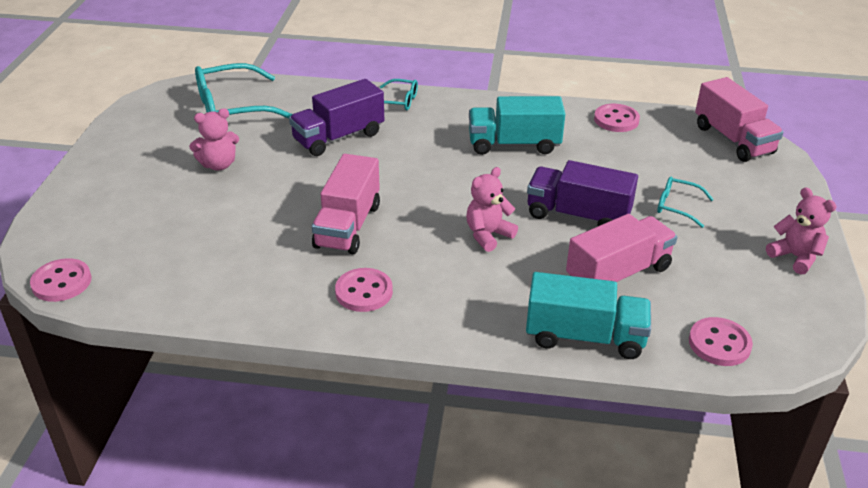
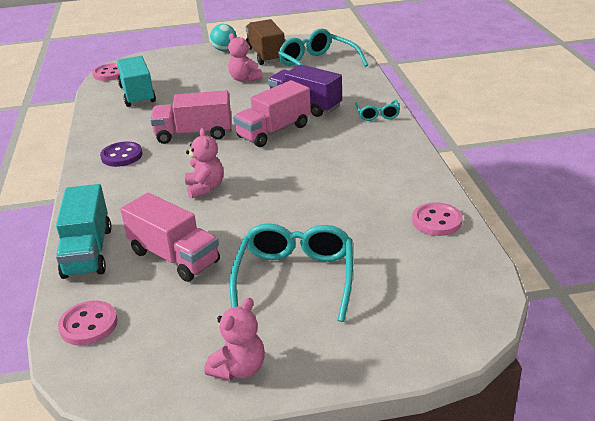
camera: 75 degrees right, 5 degrees down
pink button [335,268,393,312] -> purple button [100,141,143,167]
pink teddy bear [466,167,518,252] -> pink teddy bear turned 45 degrees clockwise [185,128,223,199]
turquoise truck [469,96,565,155] -> turquoise truck moved to [117,56,156,107]
purple truck [527,160,638,226] -> none
turquoise glasses [657,176,714,228] -> turquoise glasses [230,223,353,322], size x1.97
pink truck [695,77,784,162] -> pink truck moved to [233,80,311,147]
none -> turquoise ball [210,24,237,51]
none -> brown truck [246,19,285,65]

